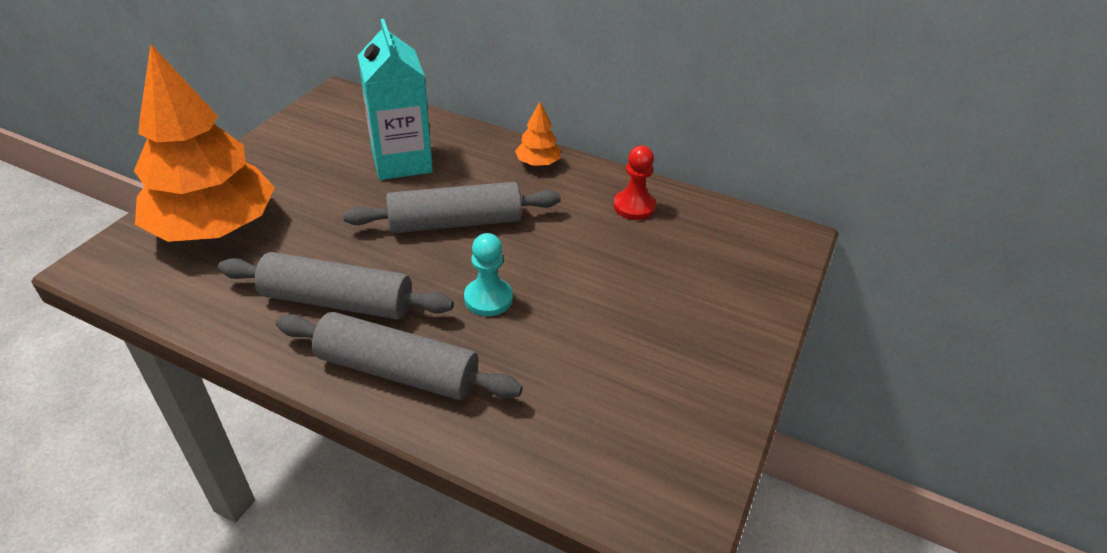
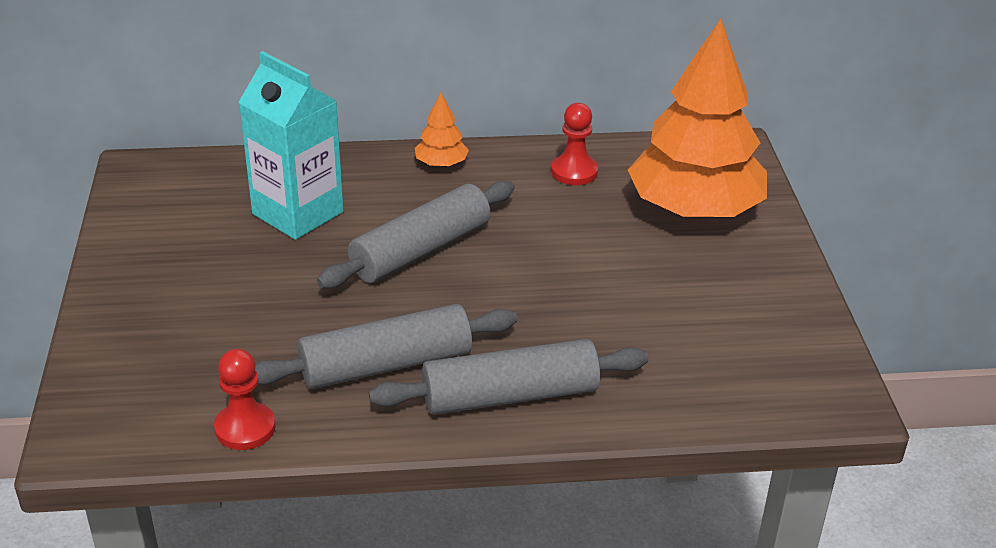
camera: 30 degrees left, 5 degrees down
orange tree [134,45,275,242] -> orange tree moved to [628,18,767,218]
turquoise pawn [464,233,513,316] -> none
none -> red pawn [214,349,276,450]

